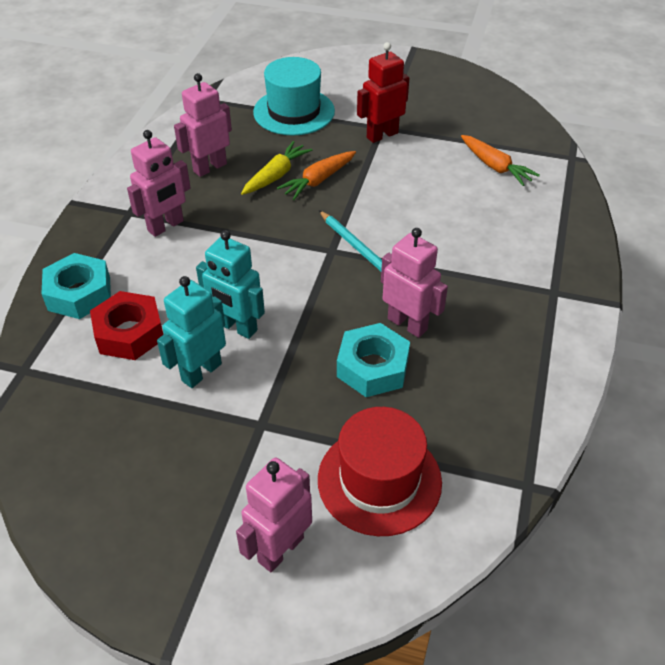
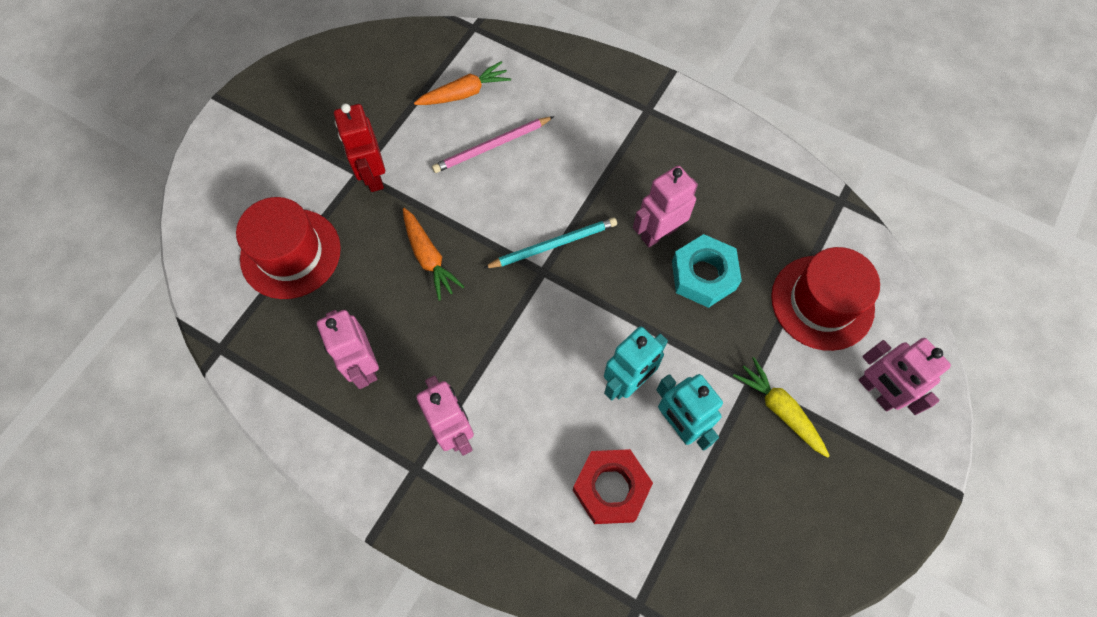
camera: 75 degrees left, 20 degrees up
turquoise nut [41,253,111,319] -> none
yellow carrot [241,141,312,195] -> yellow carrot moved to [733,357,830,458]
turquoise hat [253,57,335,136] -> red hat [236,197,341,299]
none -> pink pencil [432,116,554,173]

